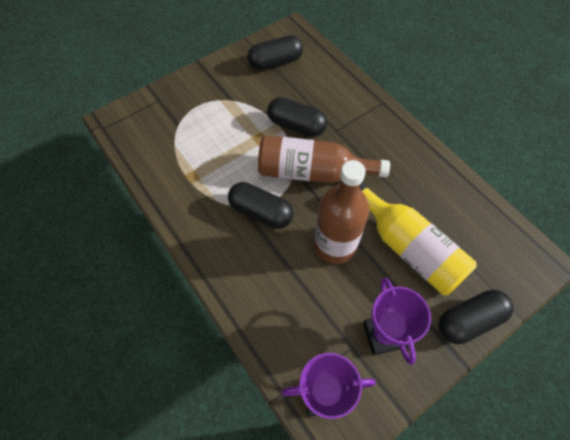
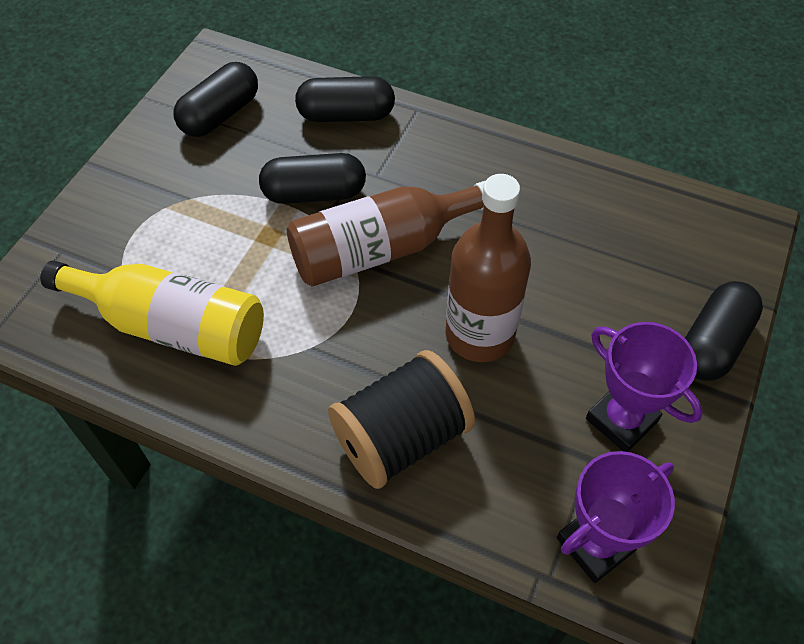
camera: 30 degrees left, 5 degrees down
black capsule [228,182,293,229] -> black capsule moved to [295,76,395,122]
yellow bottle [359,182,477,295] -> yellow bottle moved to [40,260,264,366]
none -> black spool [328,350,475,489]

